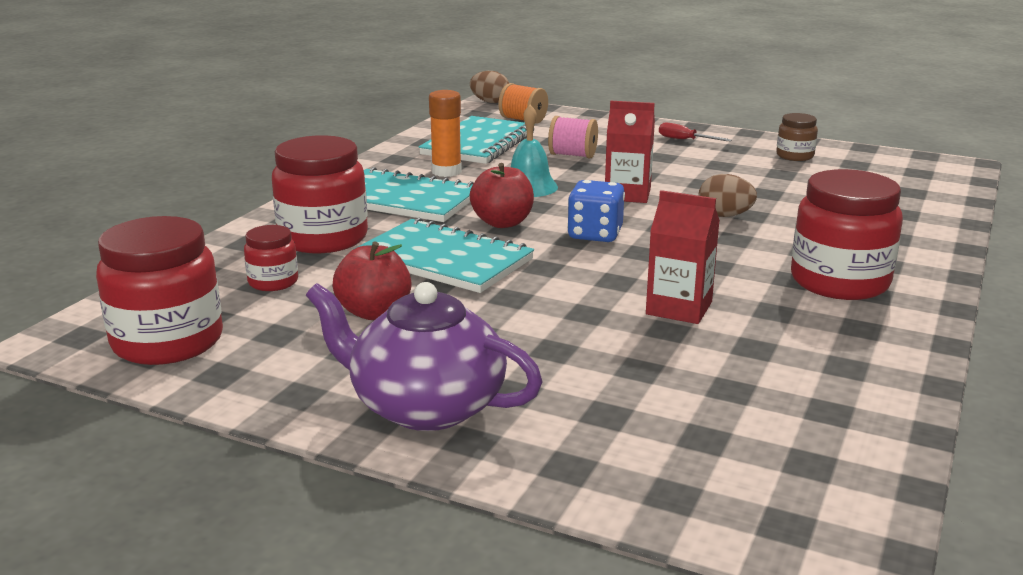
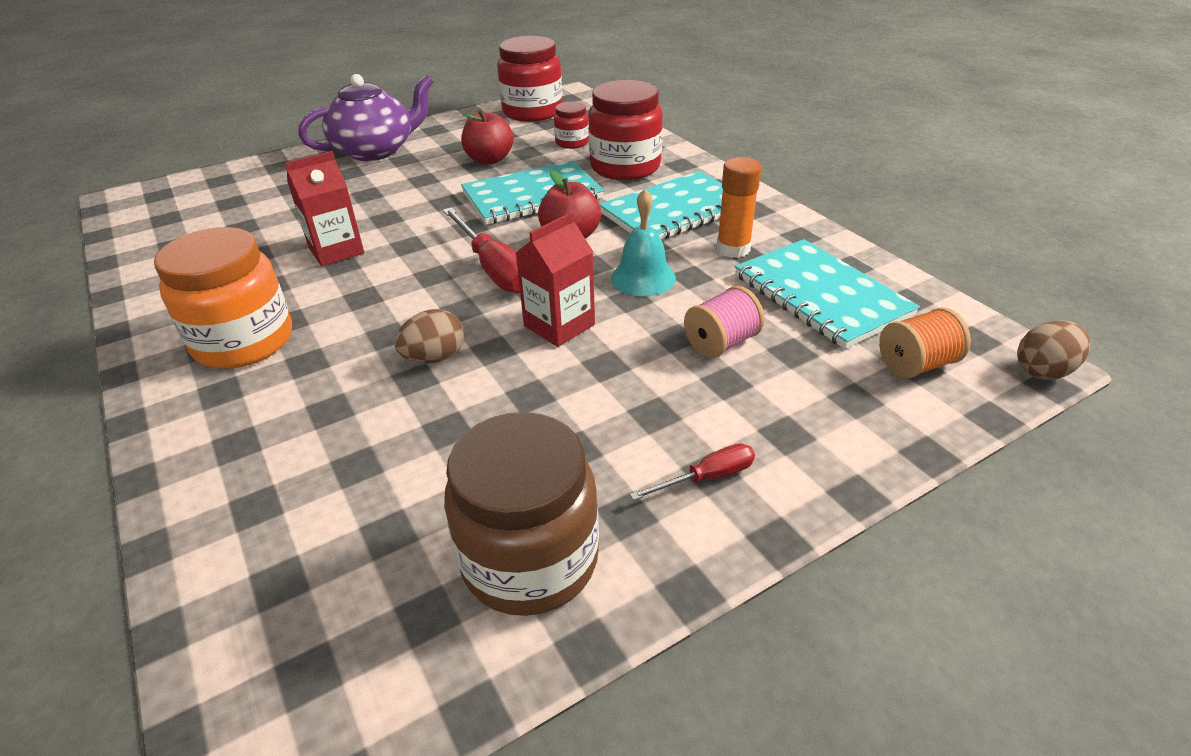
camera: 125 degrees right, 15 degrees up
blue dice [567,180,625,242] -> red screwdriver [443,208,520,293]
brown jar [776,113,818,161] -> brown jar [444,412,599,616], size x1.96
red jar [791,169,903,300] -> orange jar [154,227,292,369]

